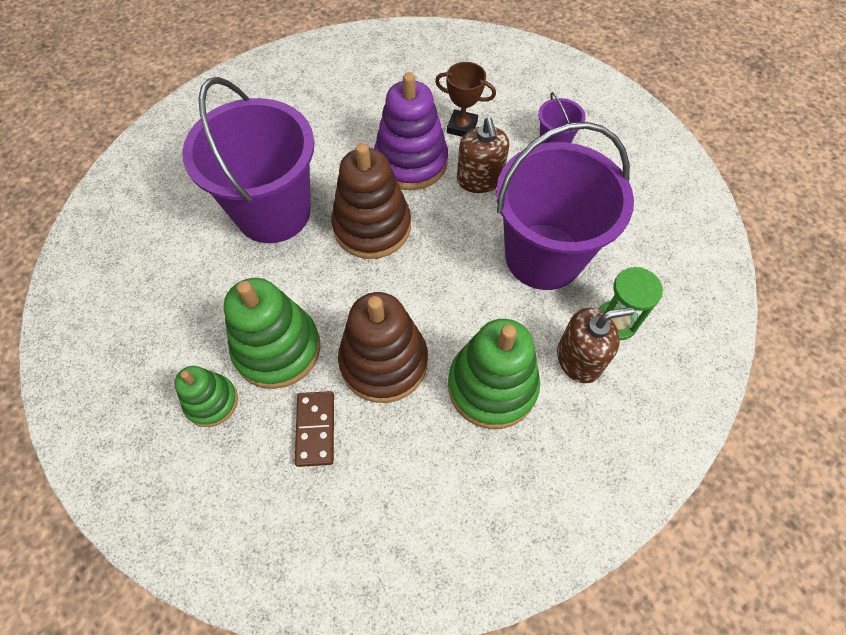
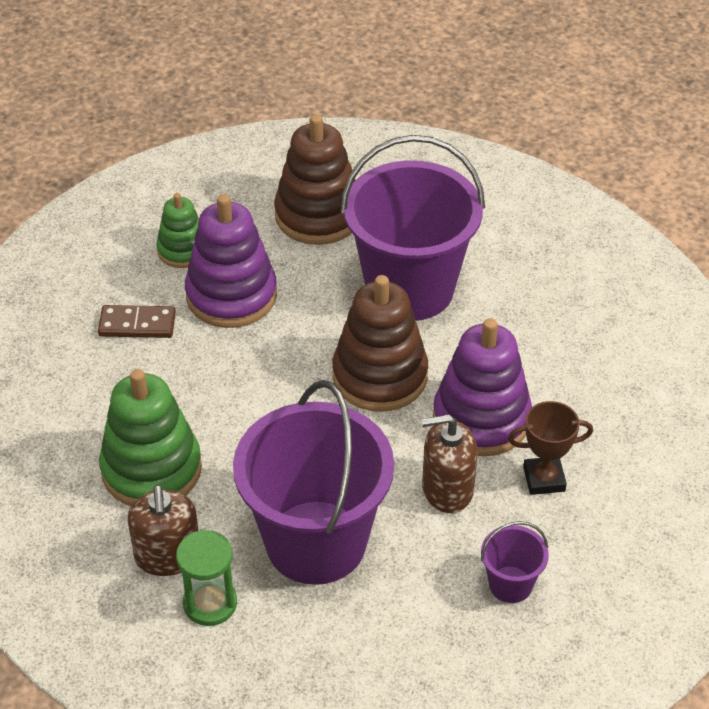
camera: 95 degrees right, 15 degrees down
green stacking toy [224,278,321,389] -> purple stacking toy [185,194,277,328]
brown stacking toy [338,292,428,403] -> brown stacking toy moved to [274,114,355,245]
brown trophy [435,62,496,137] -> brown trophy turned 60 degrees clockwise [508,401,593,495]

